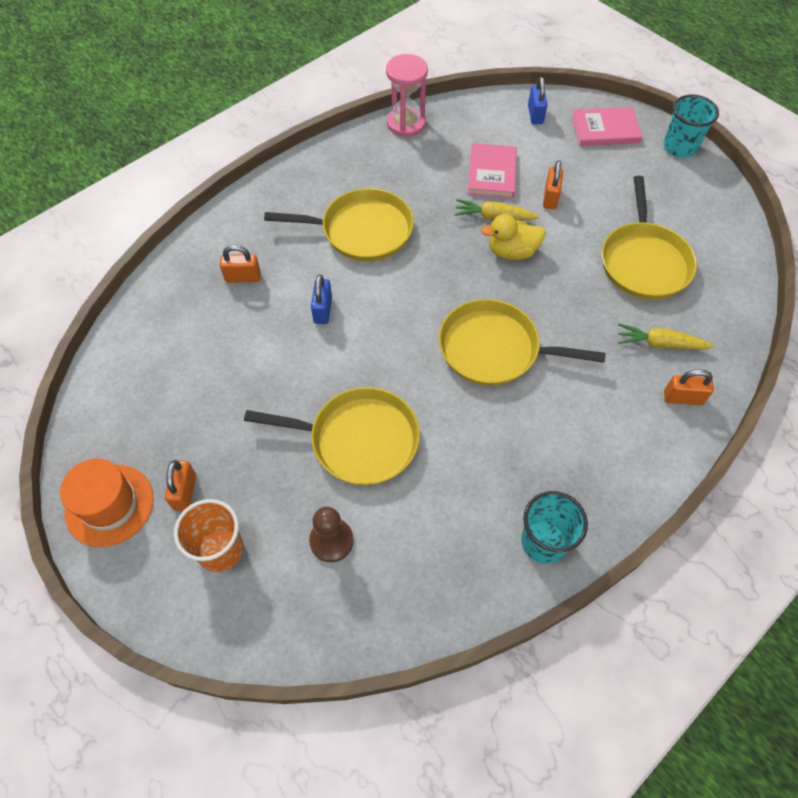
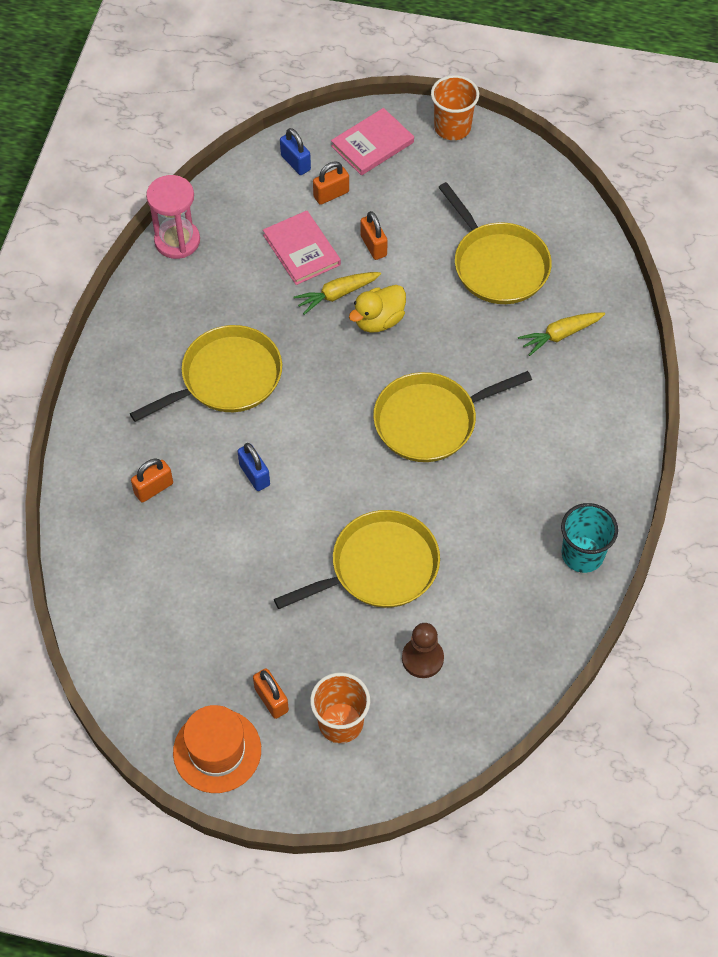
camera: 35 degrees left, 0 degrees up
turquoise cup [664,94,719,158] -> orange cup [431,75,479,140]
orange padlock [664,369,714,405] -> orange padlock moved to [313,162,349,205]

